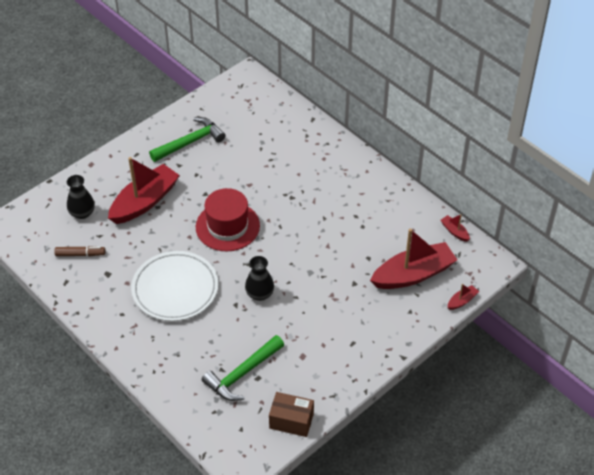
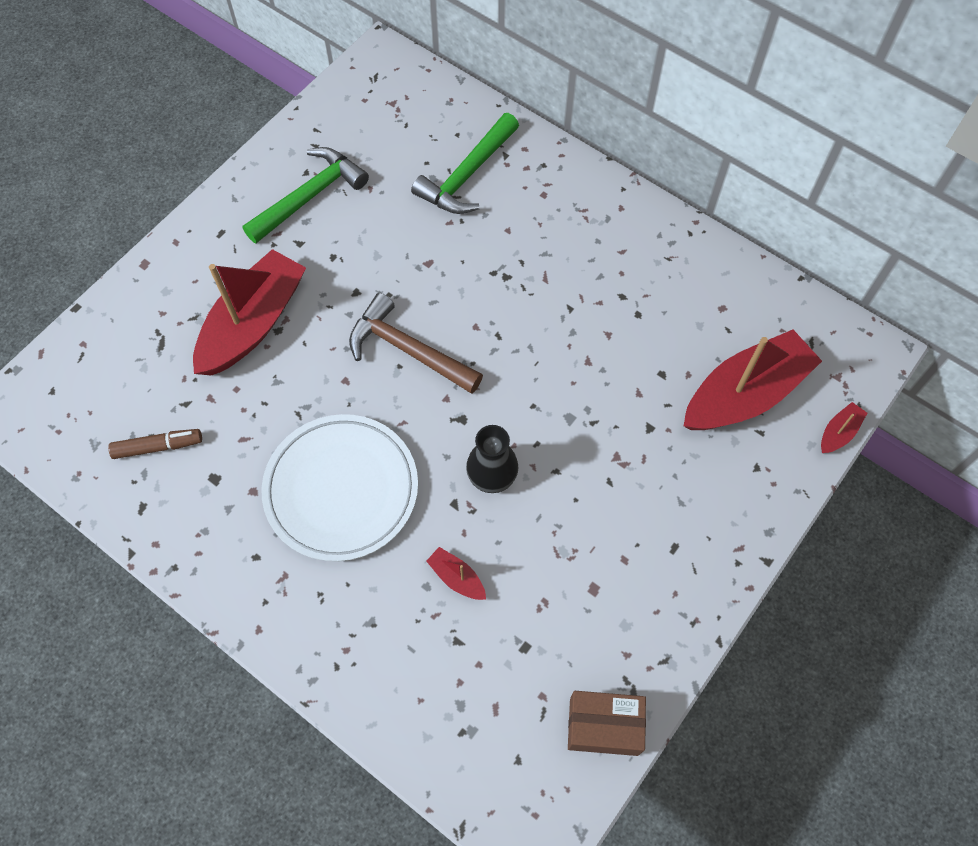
camera: 10 degrees left, 15 degrees up
black vase [67,175,95,219] -> none
red hat [196,188,260,251] -> brown hammer [349,293,483,394]
green hammer [202,335,284,401] -> green hammer moved to [411,113,519,214]
red boat [441,214,470,242] -> red boat moved to [426,547,486,600]

